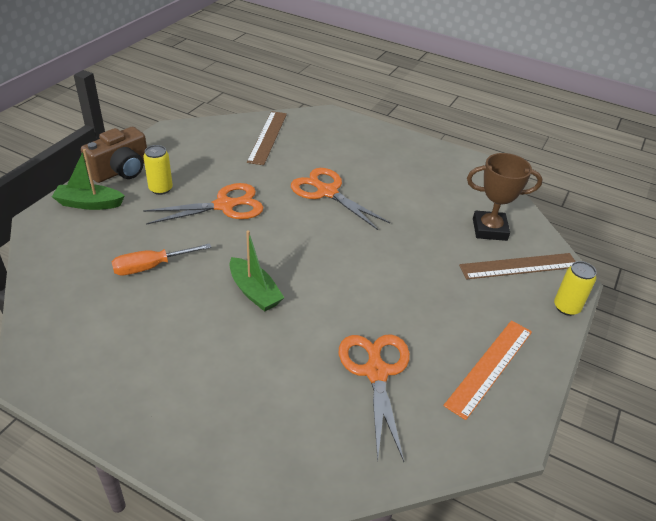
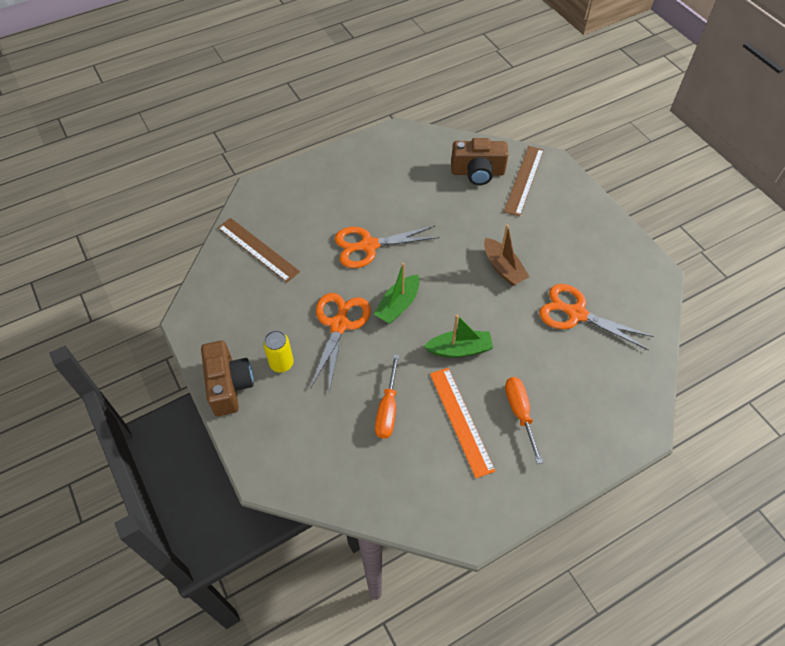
camera: 55 degrees left, 15 degrees up
green boat [52,149,125,210] -> green boat moved to [374,263,420,324]
orange ruler [443,320,532,420] -> orange ruler moved to [430,368,495,478]
brown trophy [467,153,542,241] -> brown camera [451,138,509,185]
yellow can [554,261,597,316] -> none
none -> brown boat [484,224,530,286]
none -> orange screwdriver [505,377,543,464]

